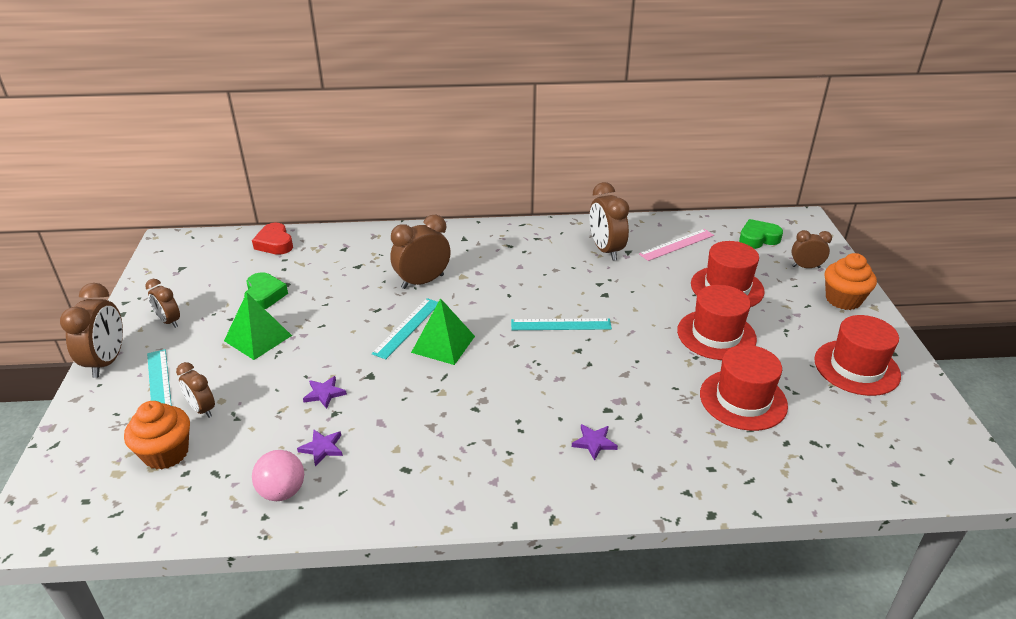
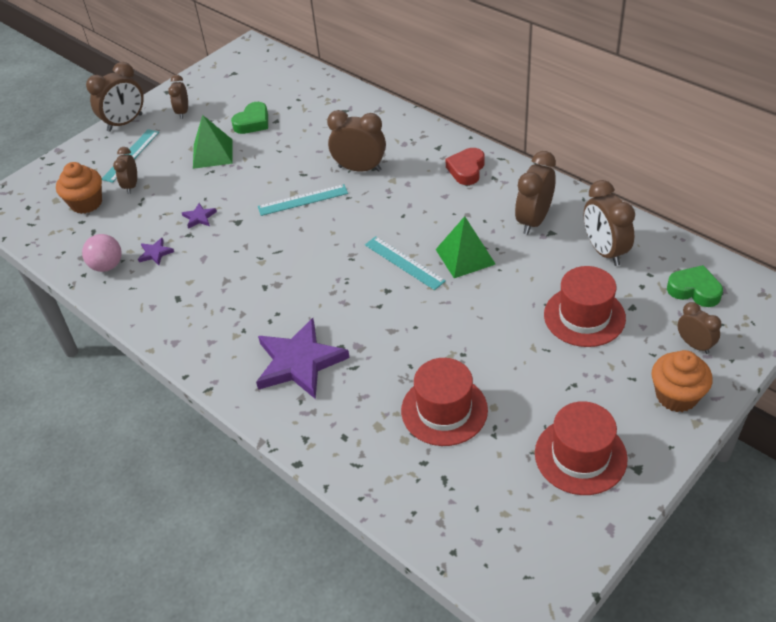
camera: 50 degrees right, 10 degrees up
red heart [252,223,293,255] -> red heart moved to [445,148,484,185]
green pyramid [411,298,475,365] -> green pyramid moved to [435,216,495,278]
purple star [572,424,618,461] -> purple star [256,318,350,399], size x2.35
pink ruler [639,229,714,261] -> brown clock [584,180,635,266]
red hat [677,285,757,360] -> none

